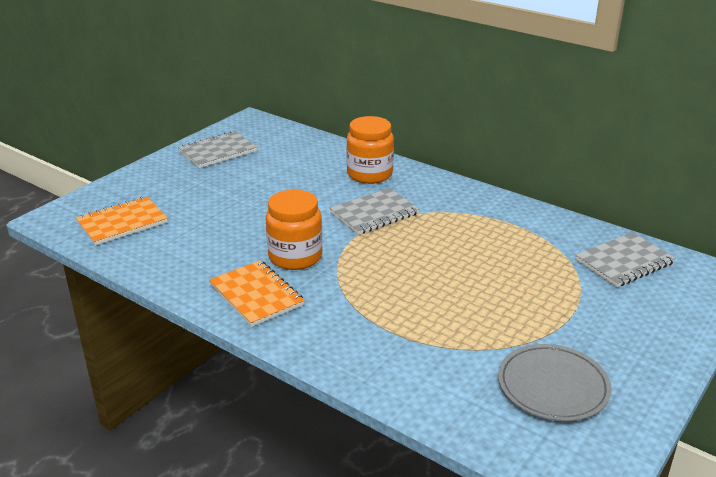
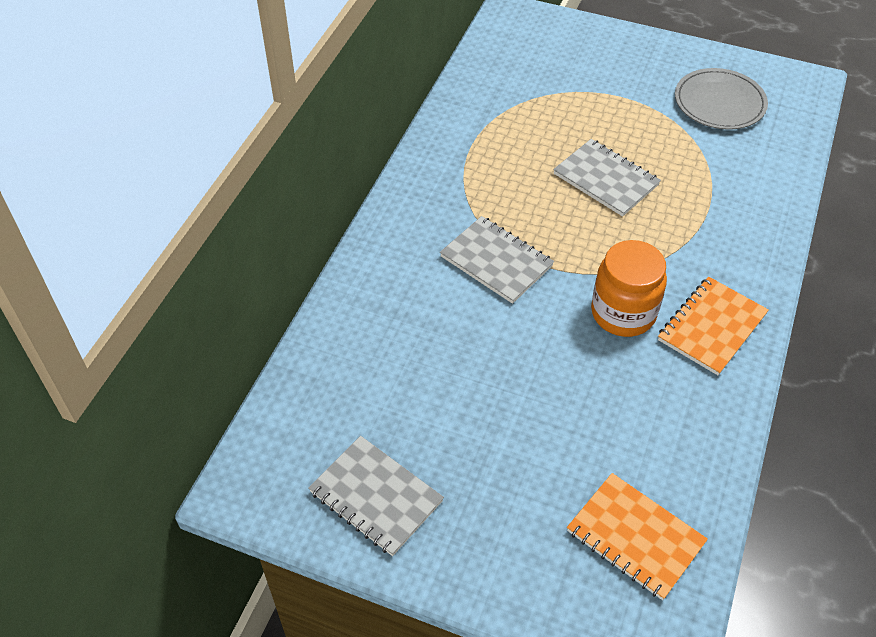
camera: 105 degrees left, 20 degrees up
orange jar [346,116,394,184] -> none
grey notebook [575,232,676,287] -> grey notebook moved to [553,139,661,217]

